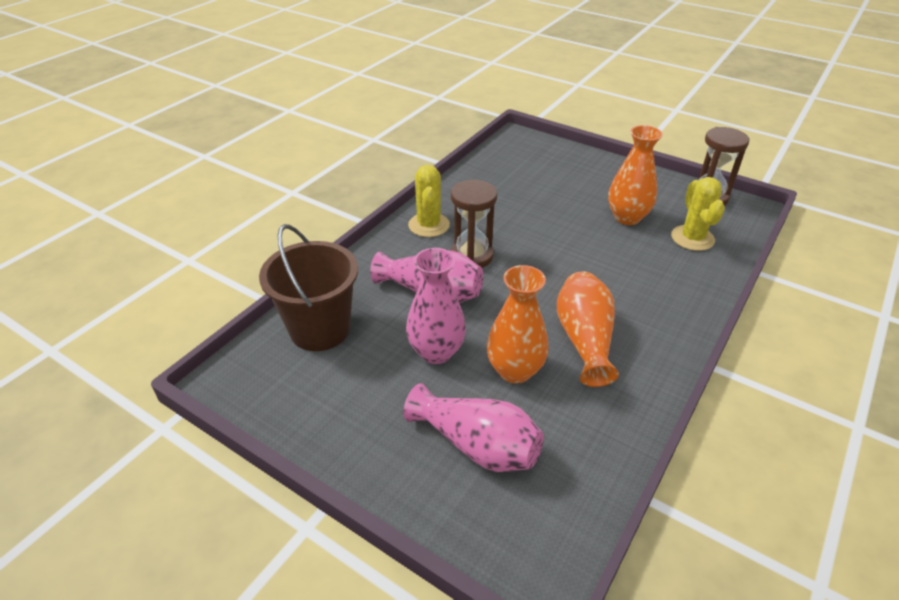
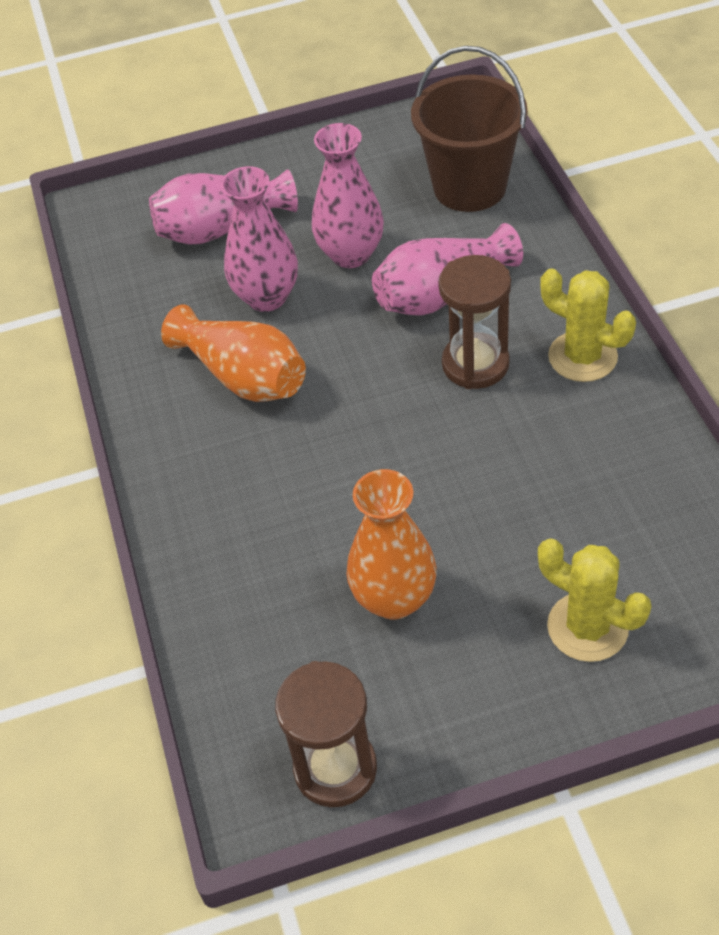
camera: 135 degrees right, 10 degrees up
orange vase [487,265,549,384] -> pink vase [221,166,298,312]
yellow cactus [671,177,725,251] -> yellow cactus moved to [538,538,652,662]

